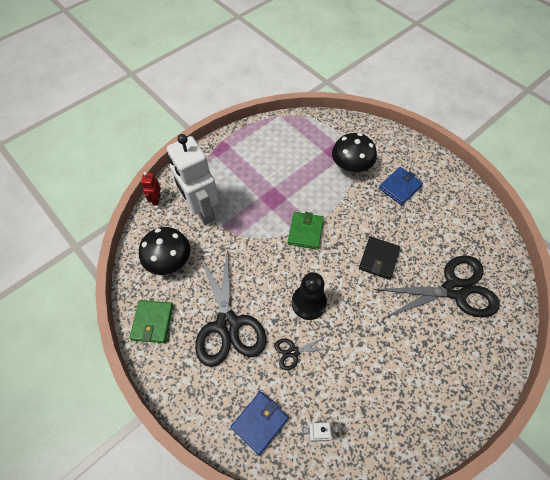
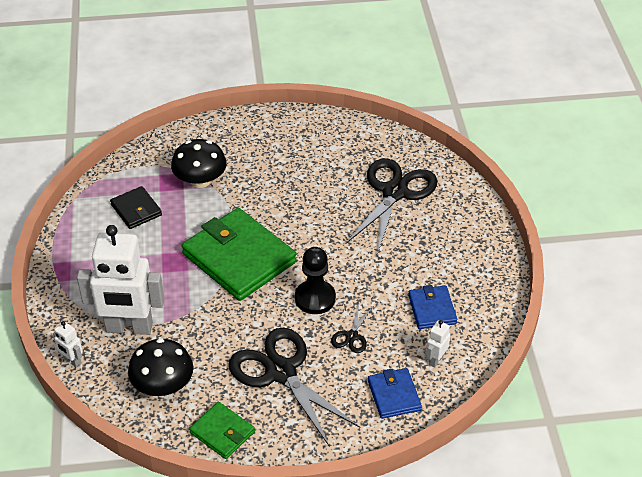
camera: 55 degrees left, 15 degrees down
red robot [141,172,161,206] -> white robot [53,321,83,368]
black scissors [195,248,266,367] -> black scissors turned 150 degrees counterclockwise [228,328,360,447]
green wallet [288,212,324,250] -> green wallet [182,208,297,301], size x2.01
black wallet [359,236,400,280] -> black wallet moved to [110,186,162,229]
blue wallet [379,167,423,205] -> blue wallet moved to [408,285,457,329]

